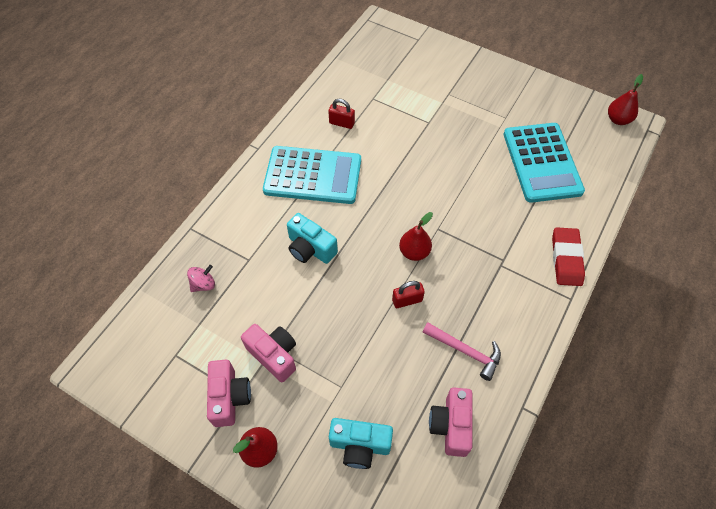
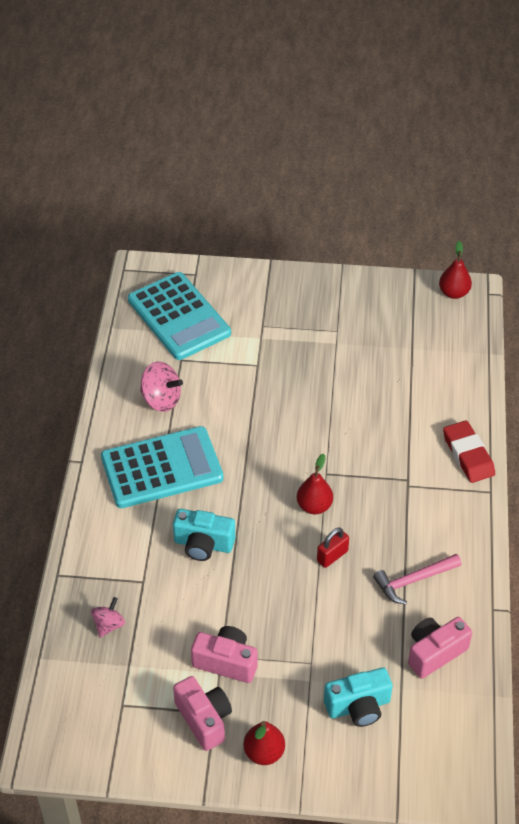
camera: 25 degrees left, 10 degrees down
red padlock [328,99,355,129] -> pink spinning top [140,362,183,412]
pink hammer [423,323,501,381] -> pink hammer turned 150 degrees clockwise [373,554,462,604]
pink camera [429,388,473,457] -> pink camera turned 75 degrees clockwise [408,617,472,679]
turquoise calculator [504,123,585,203] -> turquoise calculator moved to [128,272,231,360]

